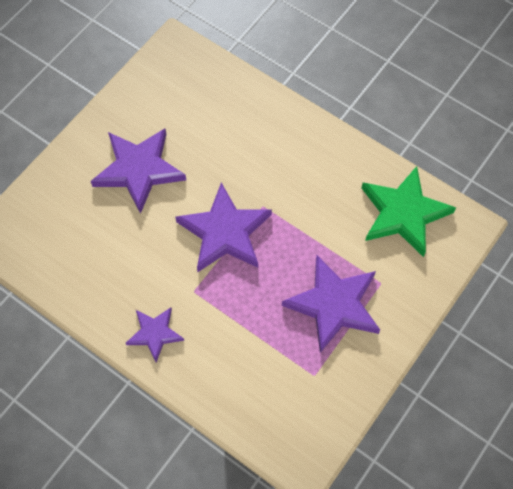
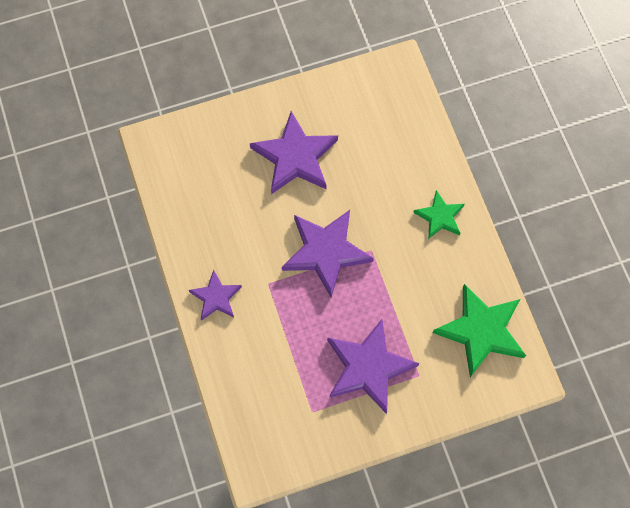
camera: 35 degrees right, 5 degrees up
none -> green star [413,190,465,239]

